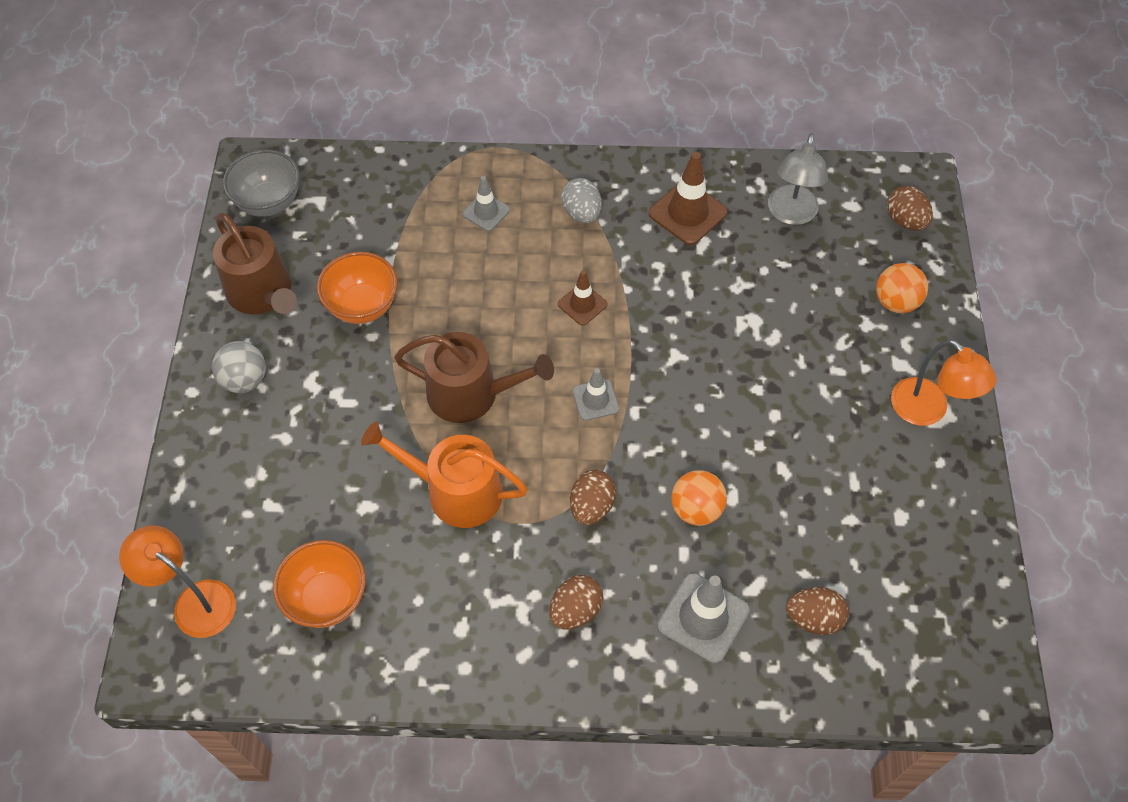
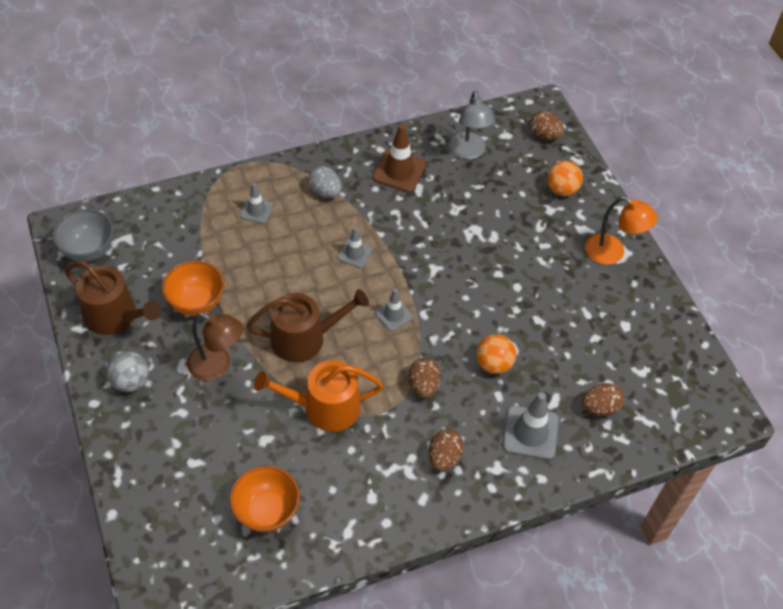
camera: 25 degrees left, 5 degrees down
orange lamp [119,525,236,638] -> none
brown traffic cone [558,270,608,326] -> grey traffic cone [337,227,373,268]
none -> brown lamp [187,313,243,381]

